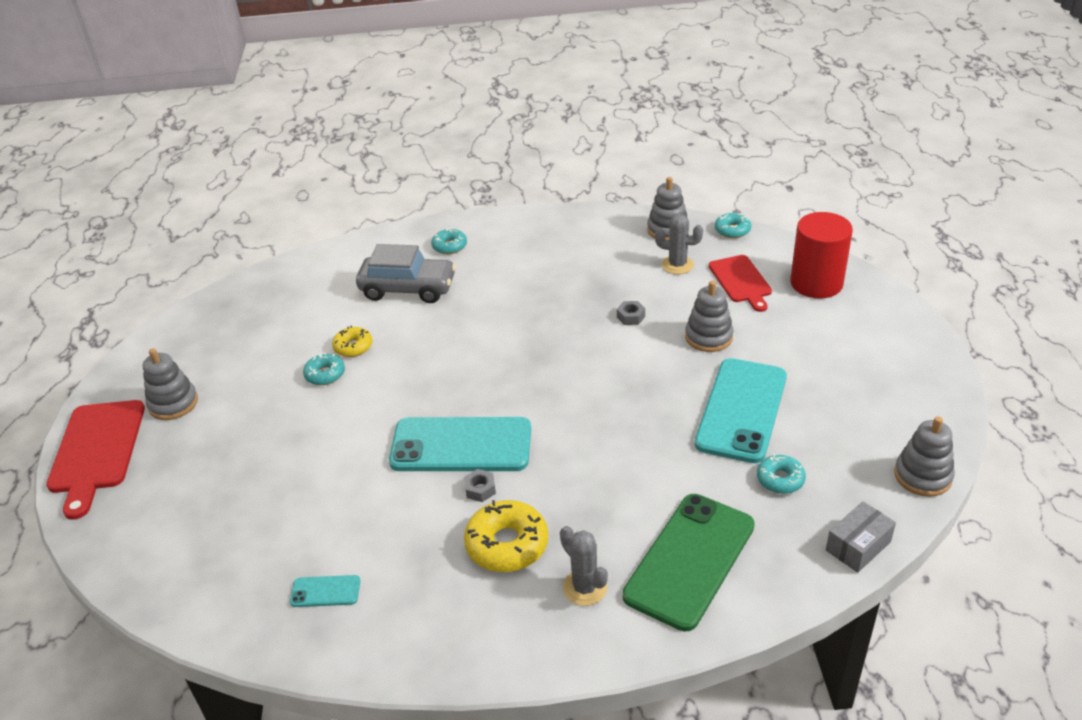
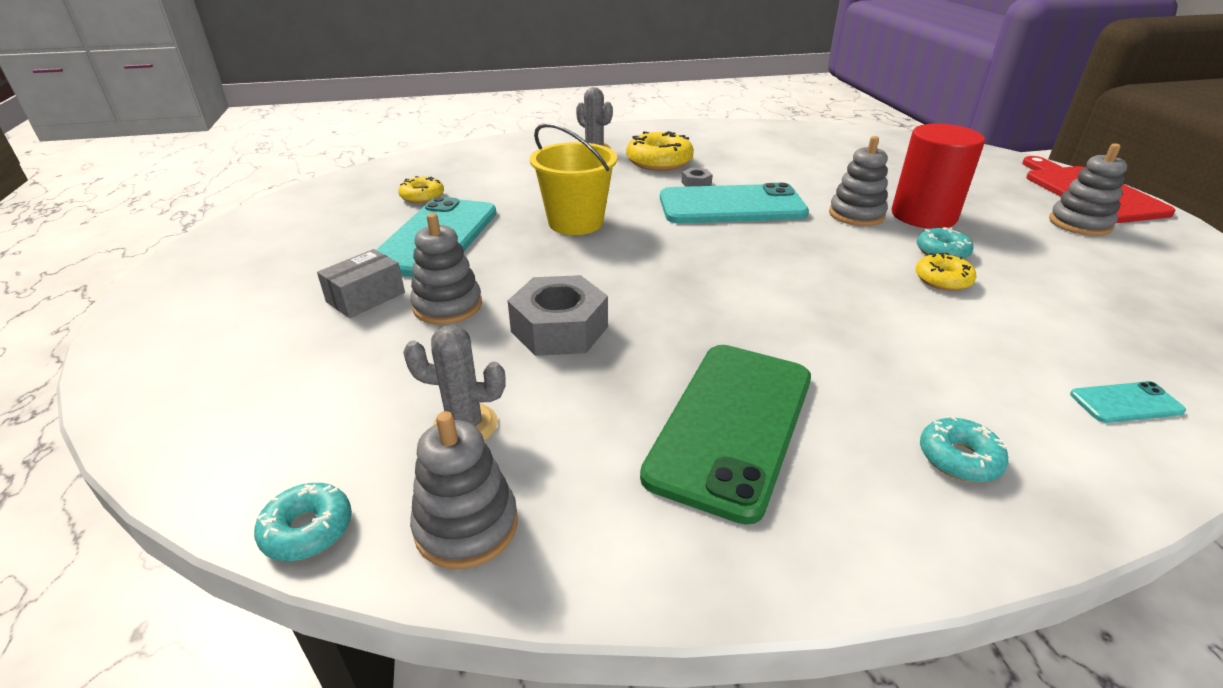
camera: 170 degrees right, 5 degrees down
turquoise phone [290,575,360,607] -> turquoise phone moved to [1070,381,1186,423]
grey car [356,244,456,303] -> none
grey nut [617,301,645,325] -> grey nut [508,275,608,356], size x2.19
green phone [622,494,755,632] -> green phone moved to [640,345,811,525]
red cutting board [709,255,772,312] -> none
turquoise donut [757,454,806,494] -> yellow donut [398,176,444,203]
red cylinder [790,212,853,298] -> red cylinder moved to [891,124,985,229]
grey box [826,501,896,573] -> grey box moved to [317,249,405,318]
grey stacking toy [894,416,955,497] -> grey stacking toy moved to [829,136,888,226]
none -> yellow bucket [530,123,617,235]

